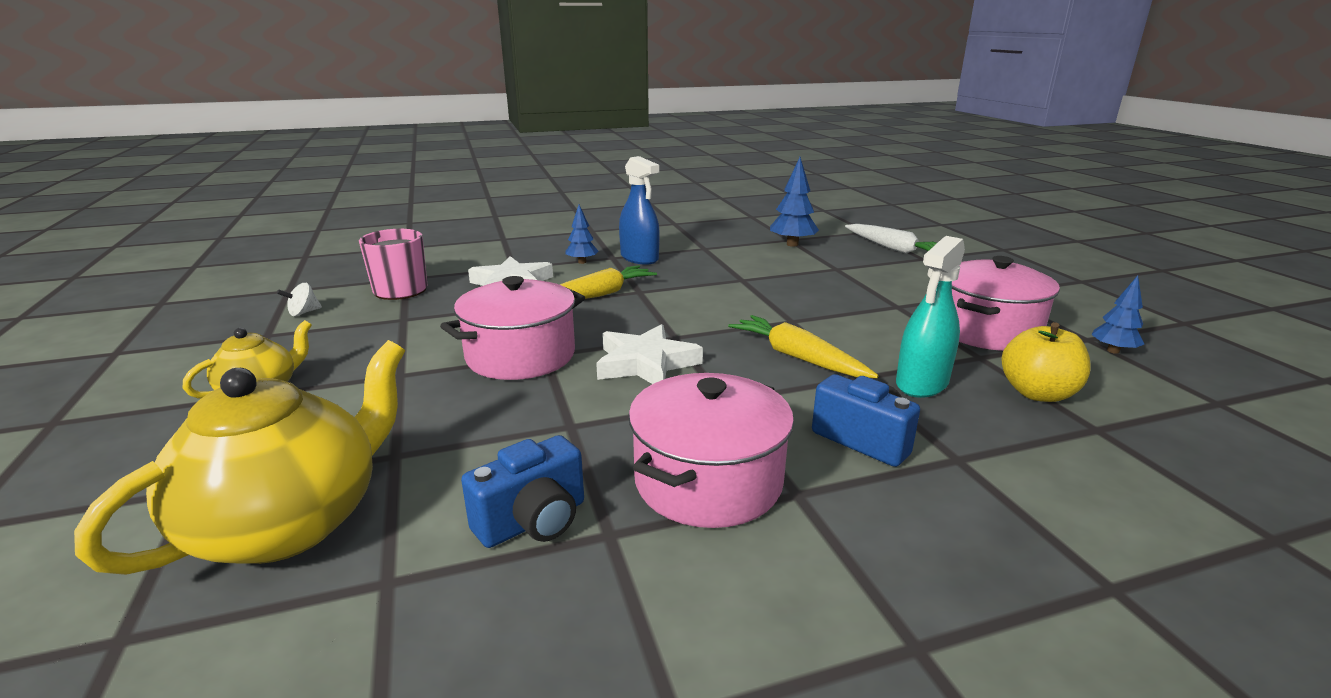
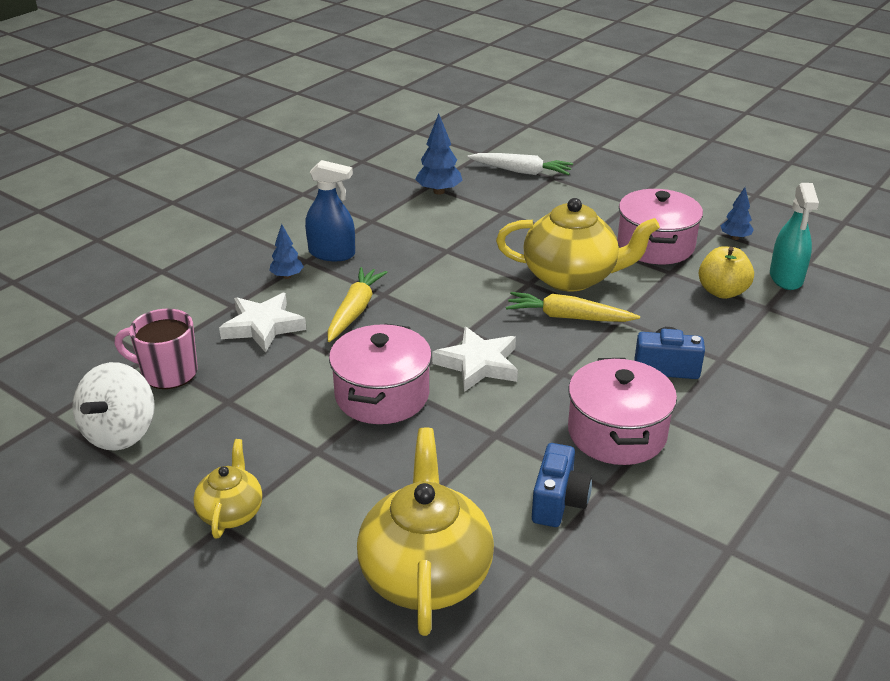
camera: 35 degrees left, 10 degrees up
white spinning top [277,283,322,316] -> white spinning top [72,362,155,451], size x2.32
turquoise spray bottle [896,236,965,398] -> turquoise spray bottle moved to [770,183,819,290]
none -> yellow teapot [496,198,660,292]

